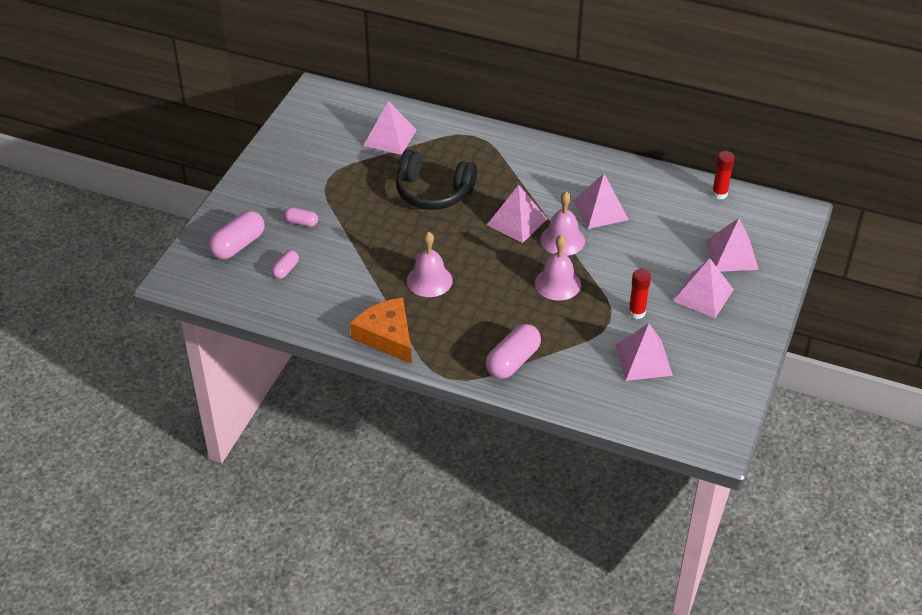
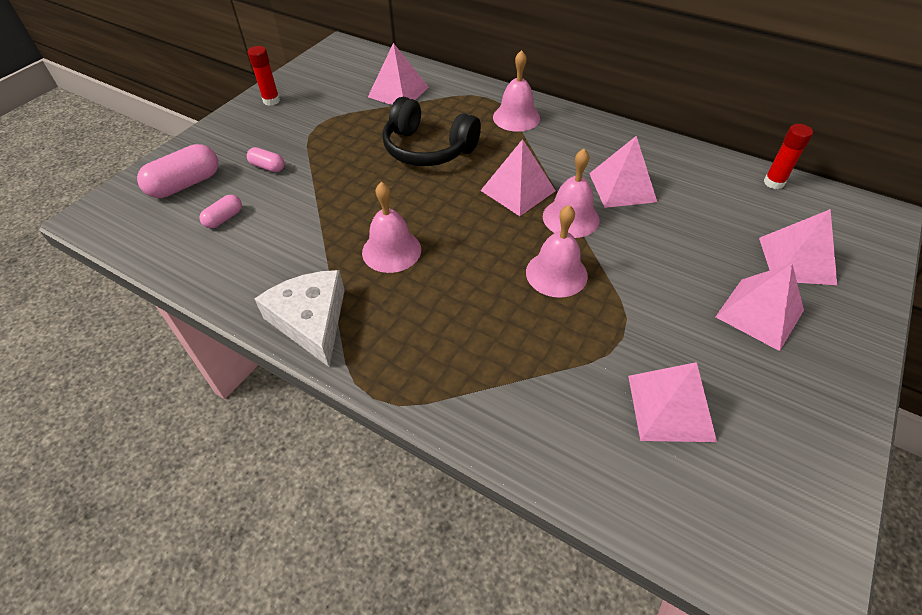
camera: 10 degrees right, 5 degrees up
orange cheese [350,298,412,364] -> white cheese [255,270,345,367]
pink capsule [486,324,541,379] -> none
red glue stick [628,269,651,319] -> red glue stick moved to [247,46,280,106]
none -> pink bell [493,50,540,132]

